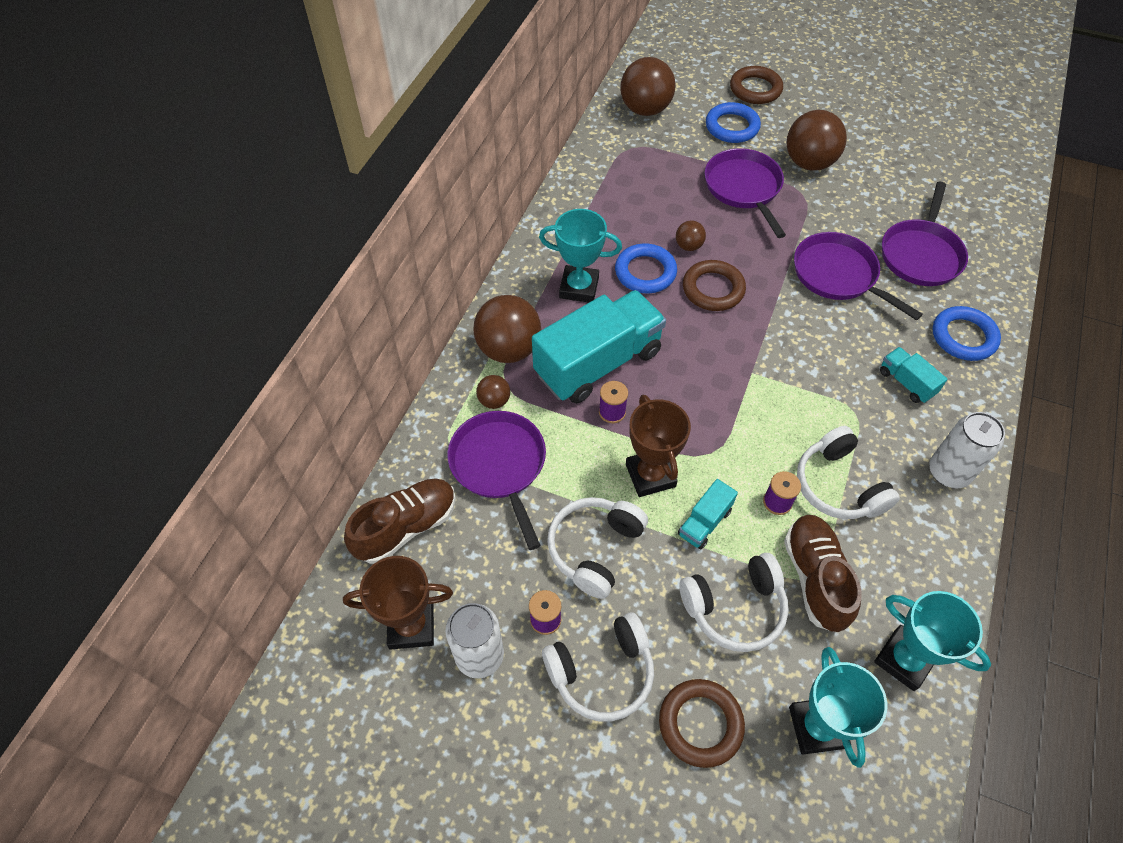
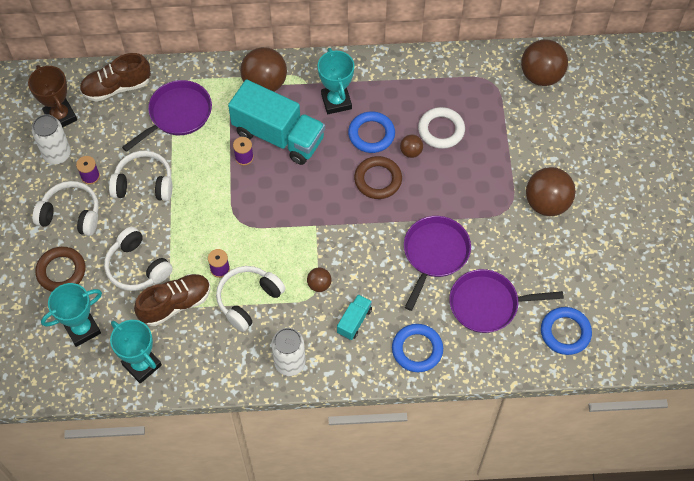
camera: 65 degrees right, 5 degrees up
brown shoe [344,478,456,564] -> brown shoe turned 135 degrees clockwise [79,53,151,102]
brown ball [476,375,510,409] -> brown ball moved to [307,268,332,292]
white headphones [542,612,654,721] -> white headphones turned 150 degrees clockwise [33,181,99,236]
brown trophy [626,395,691,497] -> none
turquoise truck [678,479,738,549] -> none
purple pan [704,148,786,238] -> none
blue ring [706,102,761,143] -> blue ring moved to [541,307,592,355]
brown ring [730,66,783,104] -> none
turquoise trophy [874,591,991,691] -> turquoise trophy turned 60 degrees counterclockwise [110,320,162,384]
none -> white ring [418,107,465,149]

